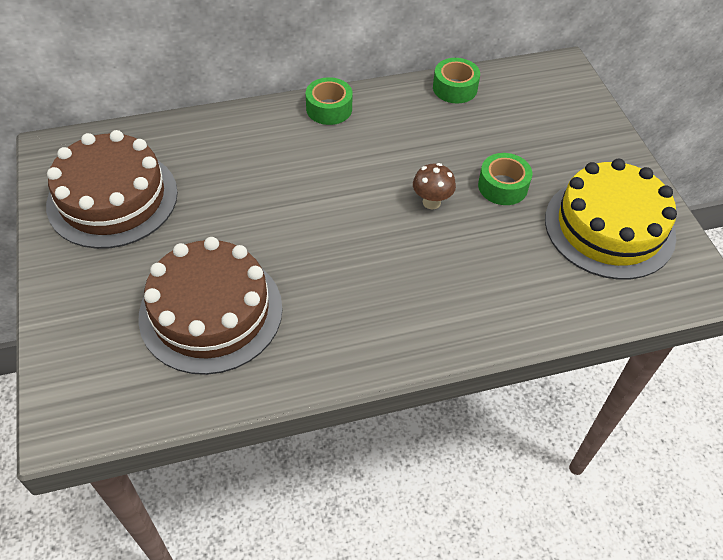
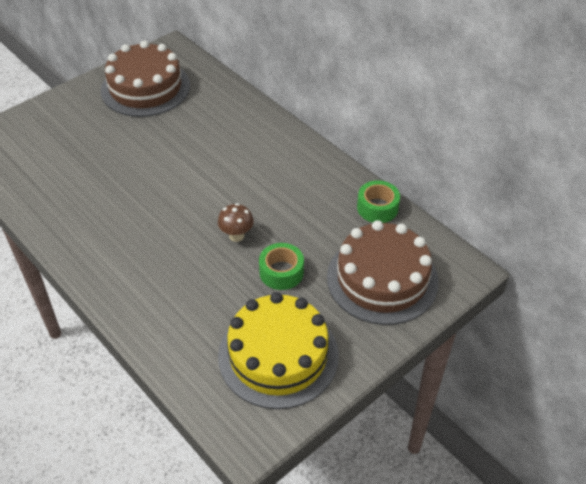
camera: 65 degrees right, 5 degrees down
brown cake [139,237,283,375] -> brown cake moved to [327,220,439,325]
green tape [306,77,352,125] -> none

